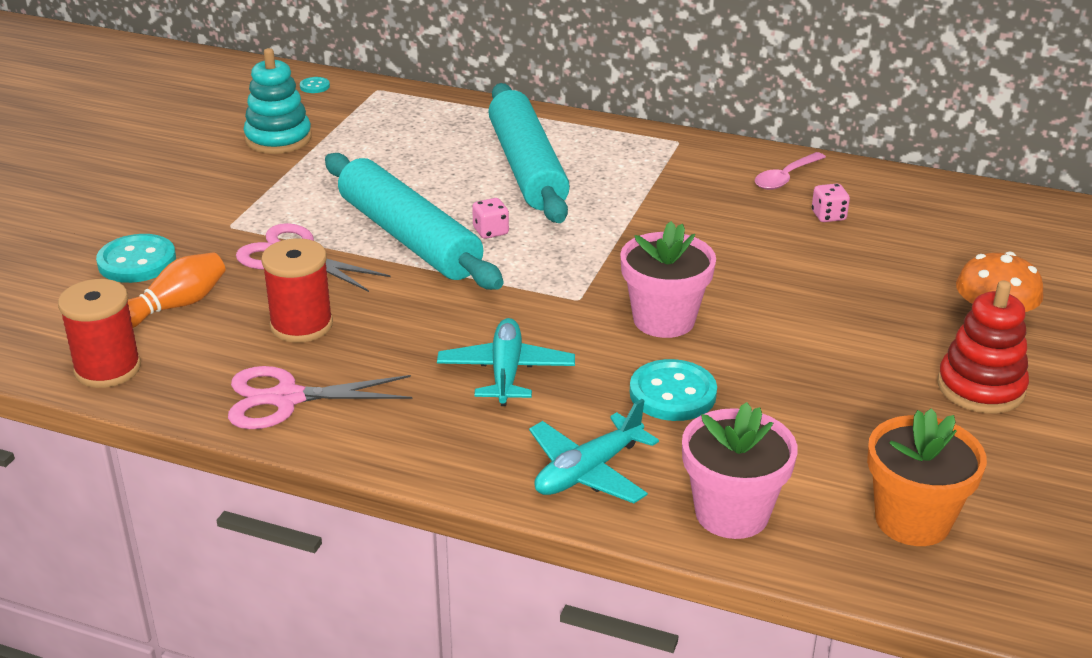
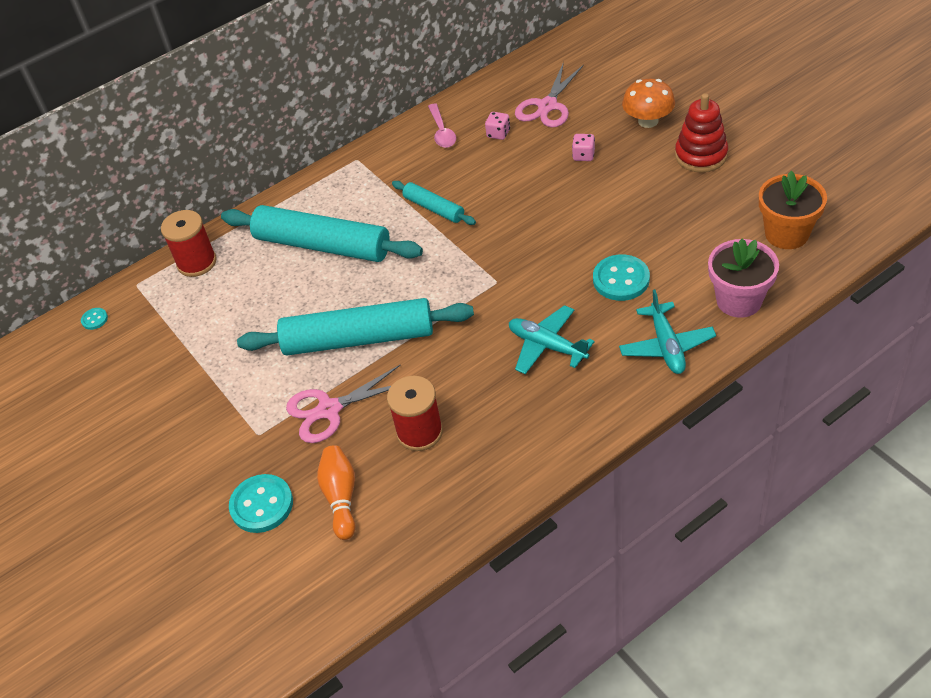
camera: 50 degrees left, 15 degrees up
red spool [58,279,141,388] -> red spool moved to [161,210,217,277]
pink scissors [228,366,412,429] -> pink scissors moved to [515,62,584,127]
turquoise stacking toy [244,48,312,154] -> none
pink dice [472,198,509,239] -> pink dice moved to [572,134,595,161]
pink flower pot [620,221,716,338] -> none
none -> turquoise rolling pin [392,181,476,225]

